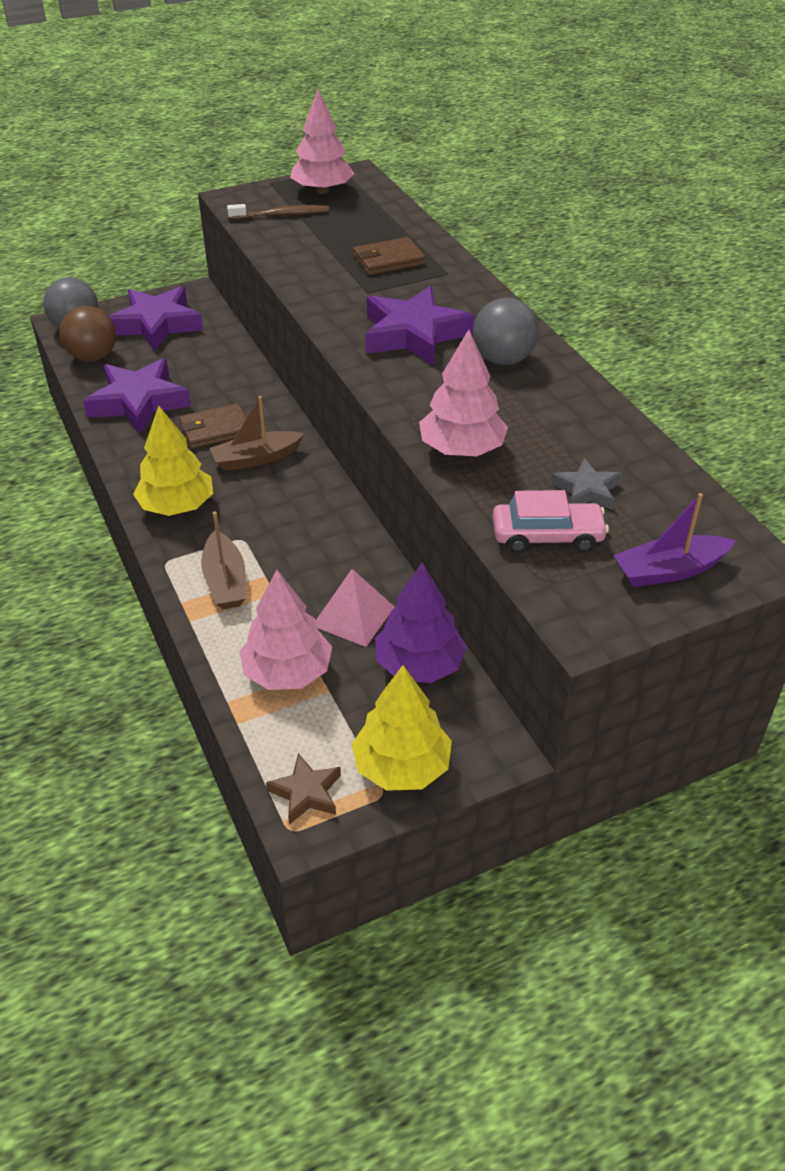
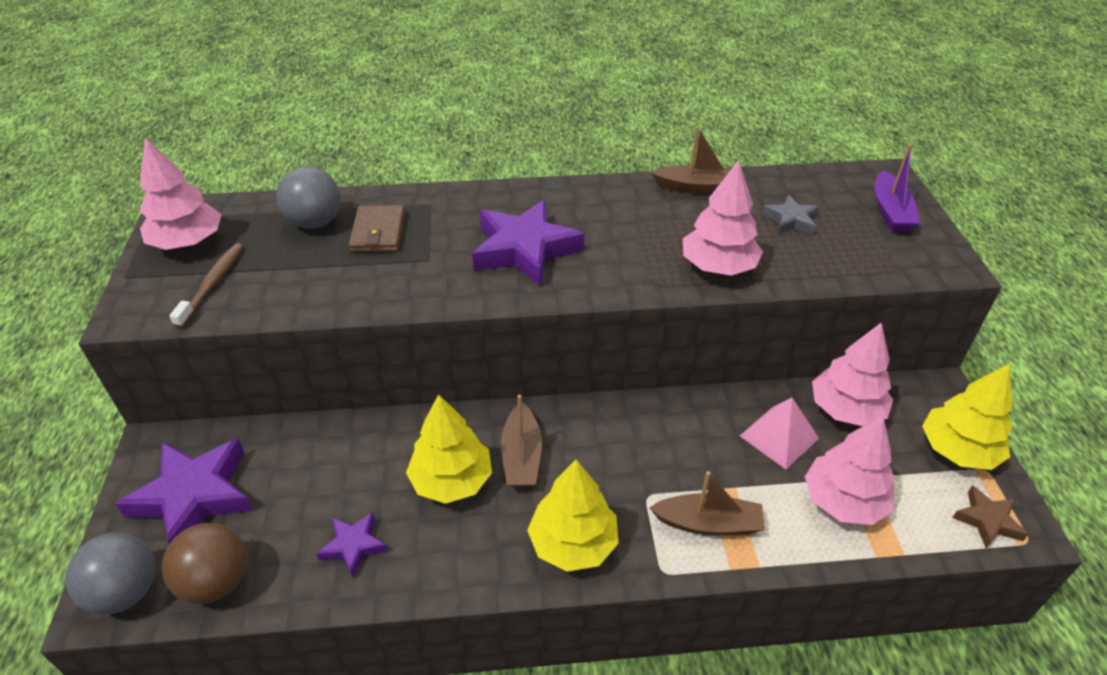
camera: 70 degrees left, 0 degrees up
purple star [83,358,191,434] -> purple star [316,512,388,577], size x0.51
brown wallet [179,403,246,449] -> yellow tree [406,394,492,504]
purple tree [375,562,467,683] -> pink tree [812,323,893,426]
grey ball [473,298,539,365] -> grey ball moved to [277,167,341,229]
pink car [492,490,609,553] -> none
none -> brown boat [651,126,731,194]

